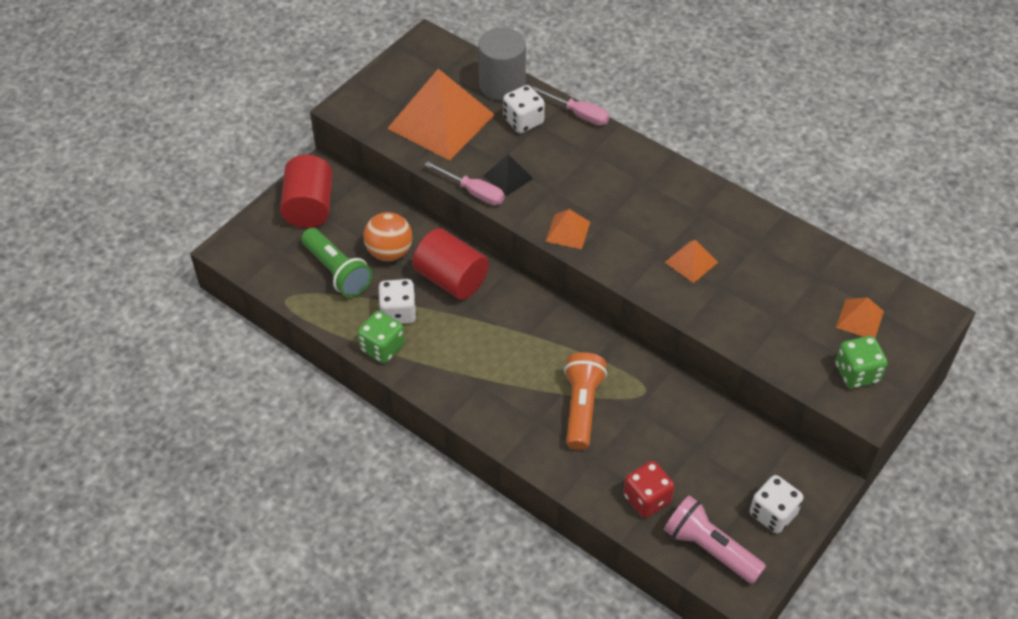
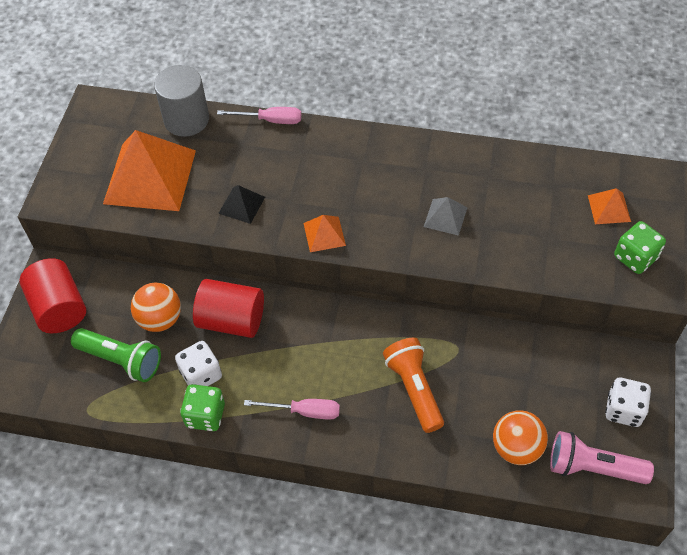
camera: 25 degrees left, 5 degrees up
pink screwdriver [425,161,504,205] -> pink screwdriver moved to [244,399,340,420]
white dice [503,85,545,133] -> none
red dice [623,461,675,518] -> orange ball [493,410,548,465]
orange pyramid [665,240,718,283] -> grey pyramid [424,197,468,236]

